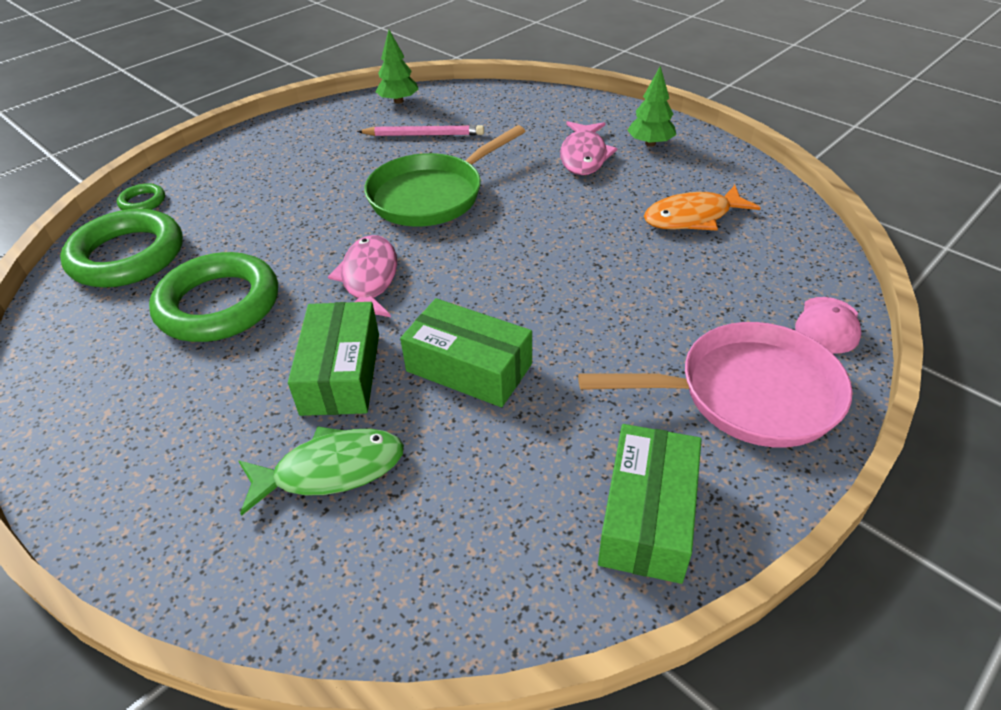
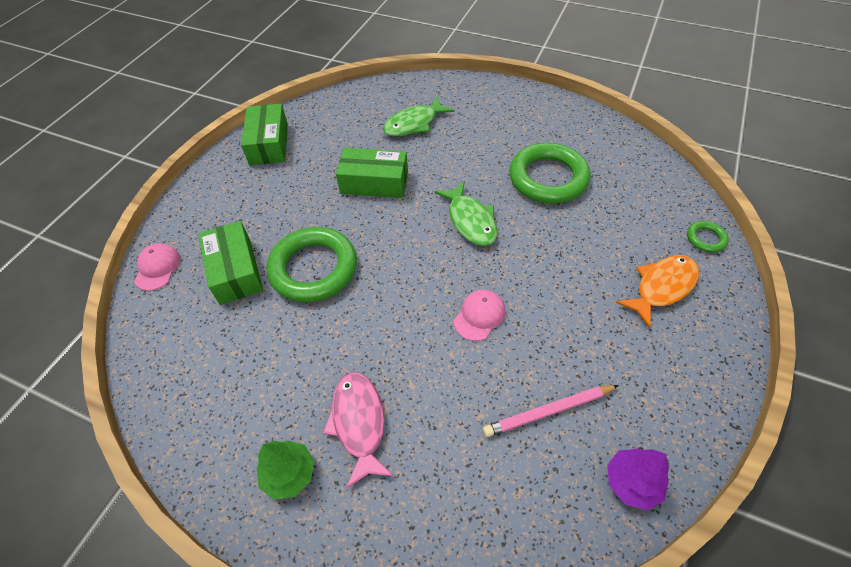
camera: 160 degrees right, 10 degrees up
green ring [60,209,183,288] -> green ring moved to [267,227,357,302]
green box [288,302,379,416] -> green box moved to [198,221,263,305]
pink fish [328,235,397,317] -> green fish [435,181,497,246]
green pan [364,125,525,226] -> pink cap [454,290,505,341]
green tree [375,30,419,104] -> purple tree [607,448,669,510]
pink pan [578,322,853,447] -> none
orange fish [644,185,761,231] -> orange fish moved to [616,255,699,328]

